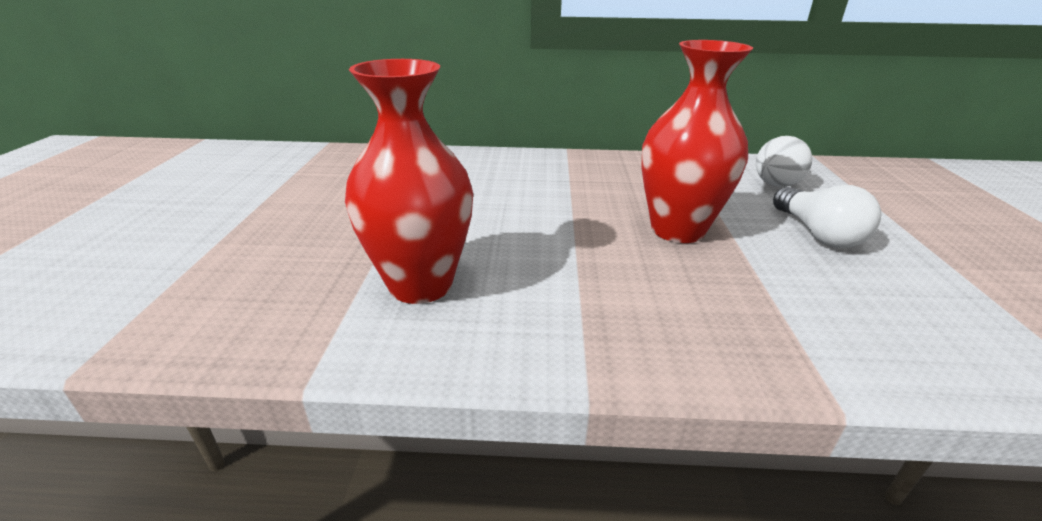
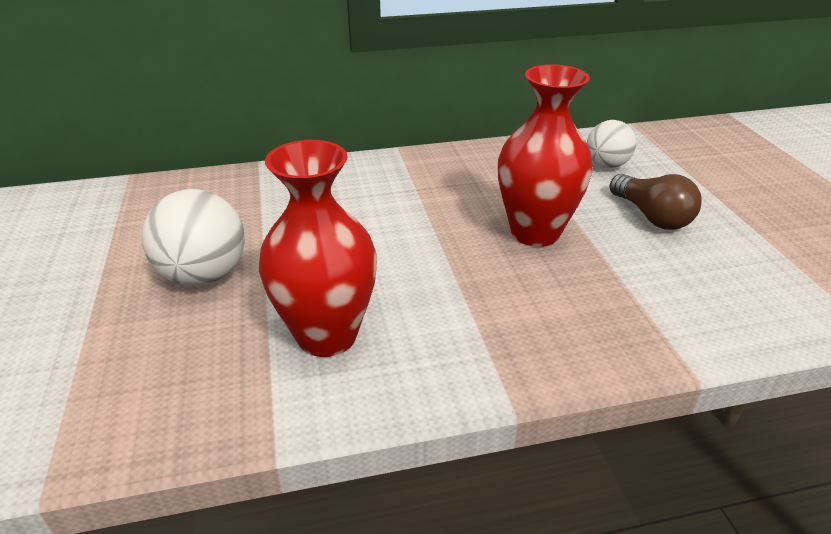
camera: 15 degrees left, 5 degrees up
white light bulb [773,185,881,248] -> brown light bulb [610,174,702,230]
none -> white ball [142,189,245,286]

